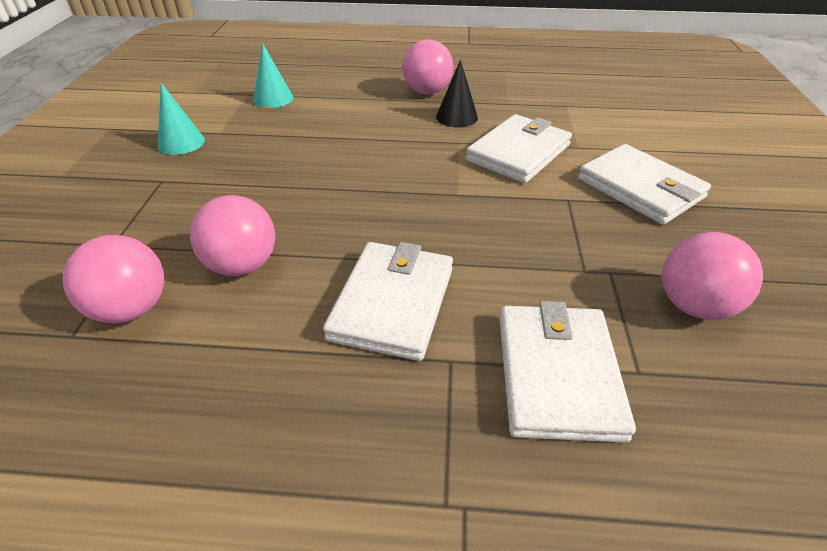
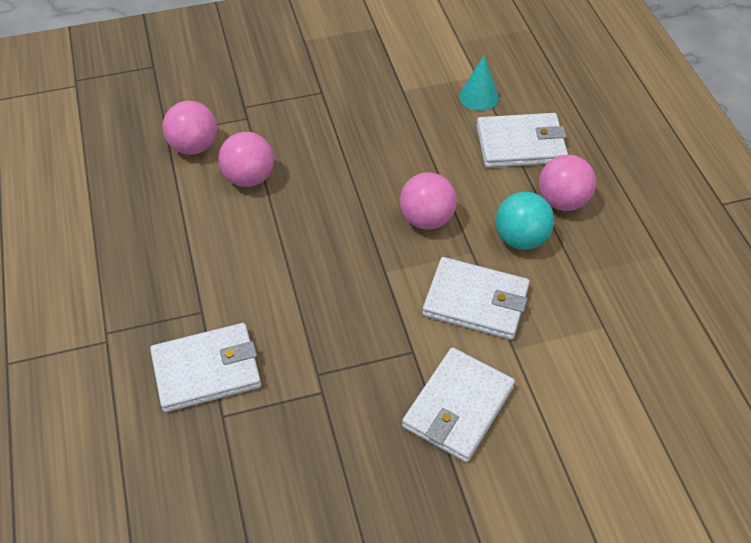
camera: 70 degrees right, 10 degrees up
turquoise cone [158,83,205,155] -> none
white wallet [323,242,453,361] -> white wallet moved to [476,113,568,168]
black cone [436,60,478,127] -> turquoise ball [496,192,554,250]
pink ball [662,232,763,320] -> pink ball moved to [400,172,457,229]

